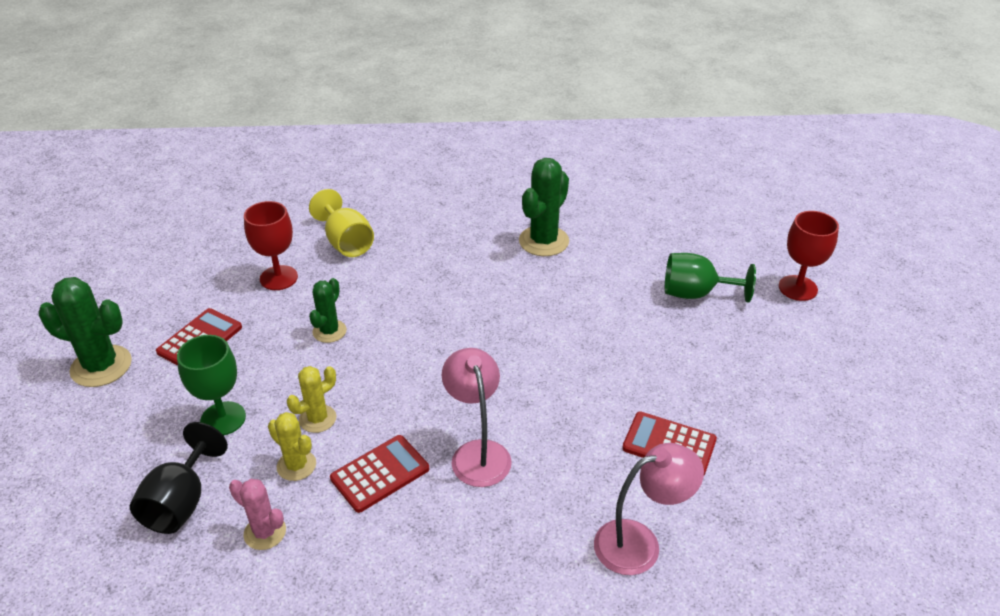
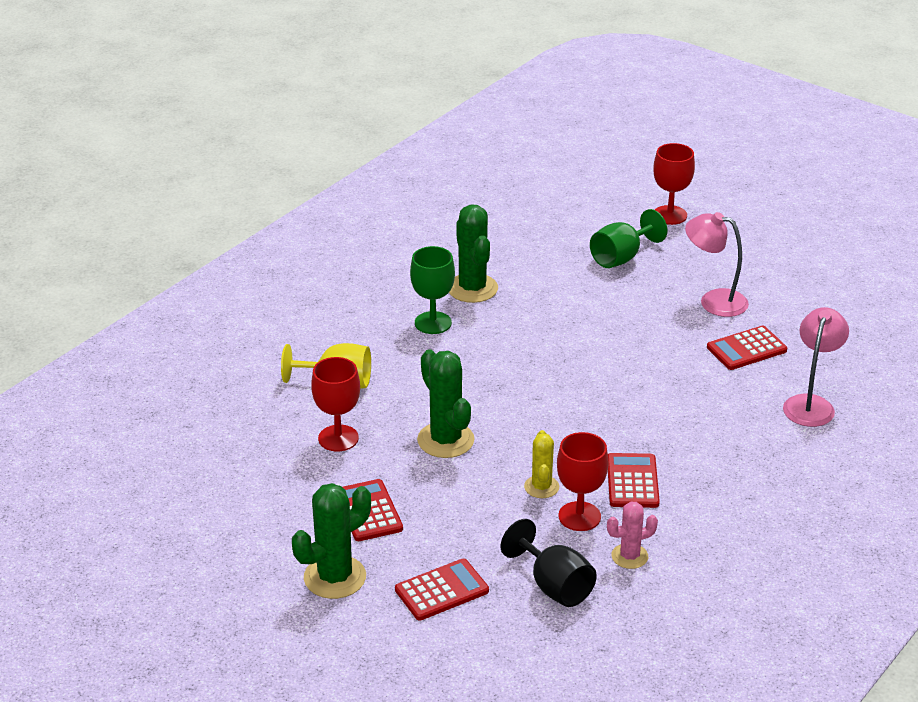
camera: 50 degrees left, 5 degrees down
green goblet [177,335,246,436] -> green goblet moved to [410,246,455,334]
yellow cactus [268,412,316,481] -> red goblet [557,432,609,531]
green cactus [309,278,347,343] -> green cactus [417,349,475,458], size x1.67
pink lamp [442,348,512,487] -> pink lamp moved to [685,212,749,317]
none -> red calculator [395,559,489,620]

